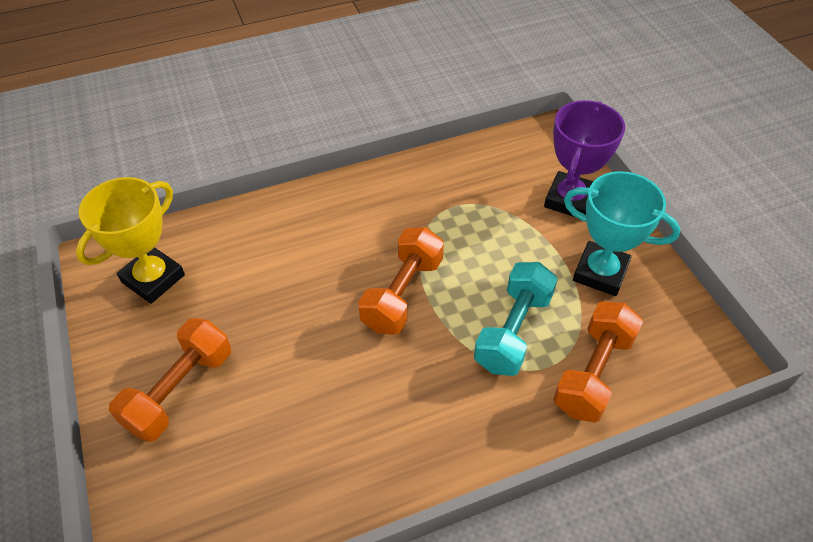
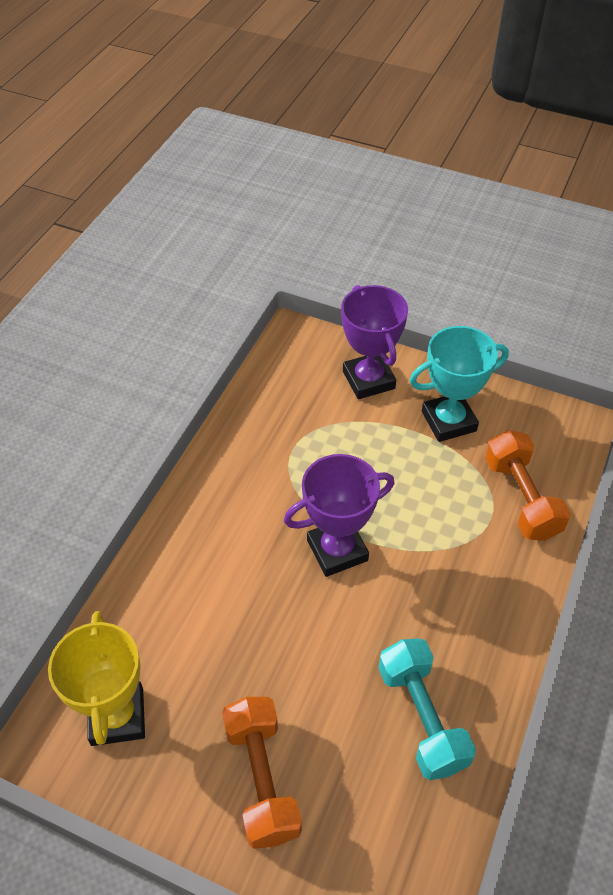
camera: 45 degrees left, 0 degrees up
orange dumbbell [358,227,444,335] -> purple trophy [284,454,395,577]
turquoise dumbbell [474,262,558,376] -> turquoise dumbbell moved to [378,638,476,780]

